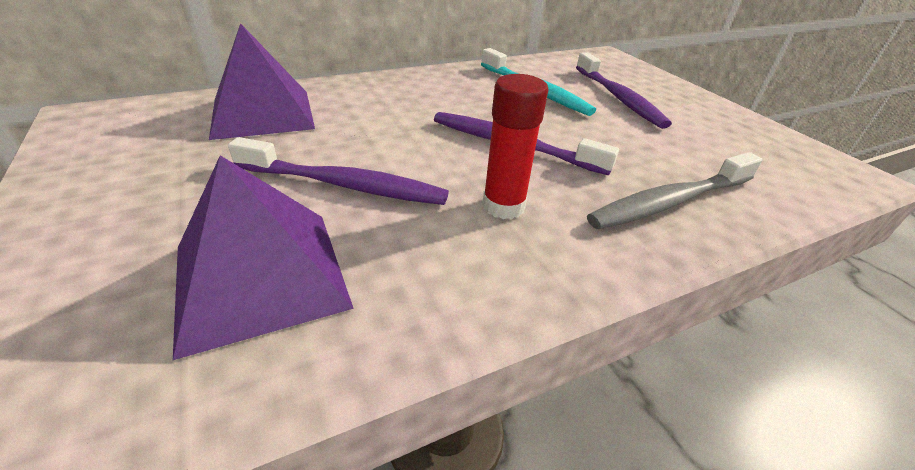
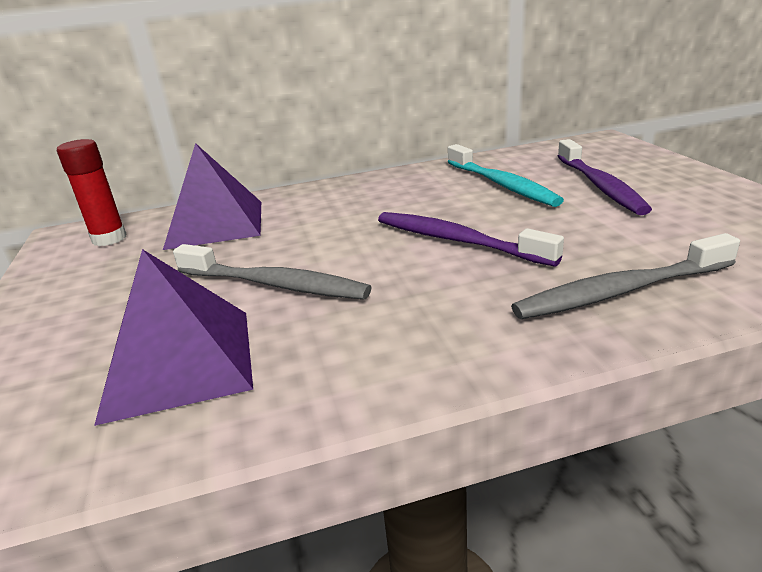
camera: 15 degrees right, 10 degrees down
purple toothbrush [228,137,449,205] -> grey toothbrush [173,244,371,299]
red glue stick [483,74,549,219] -> red glue stick moved to [57,139,127,246]

